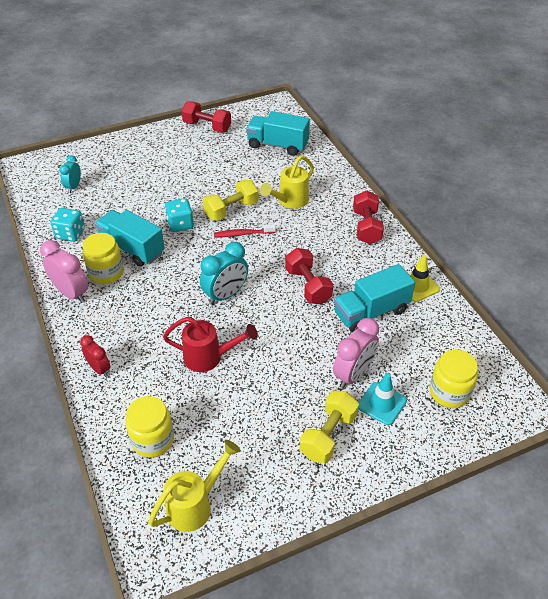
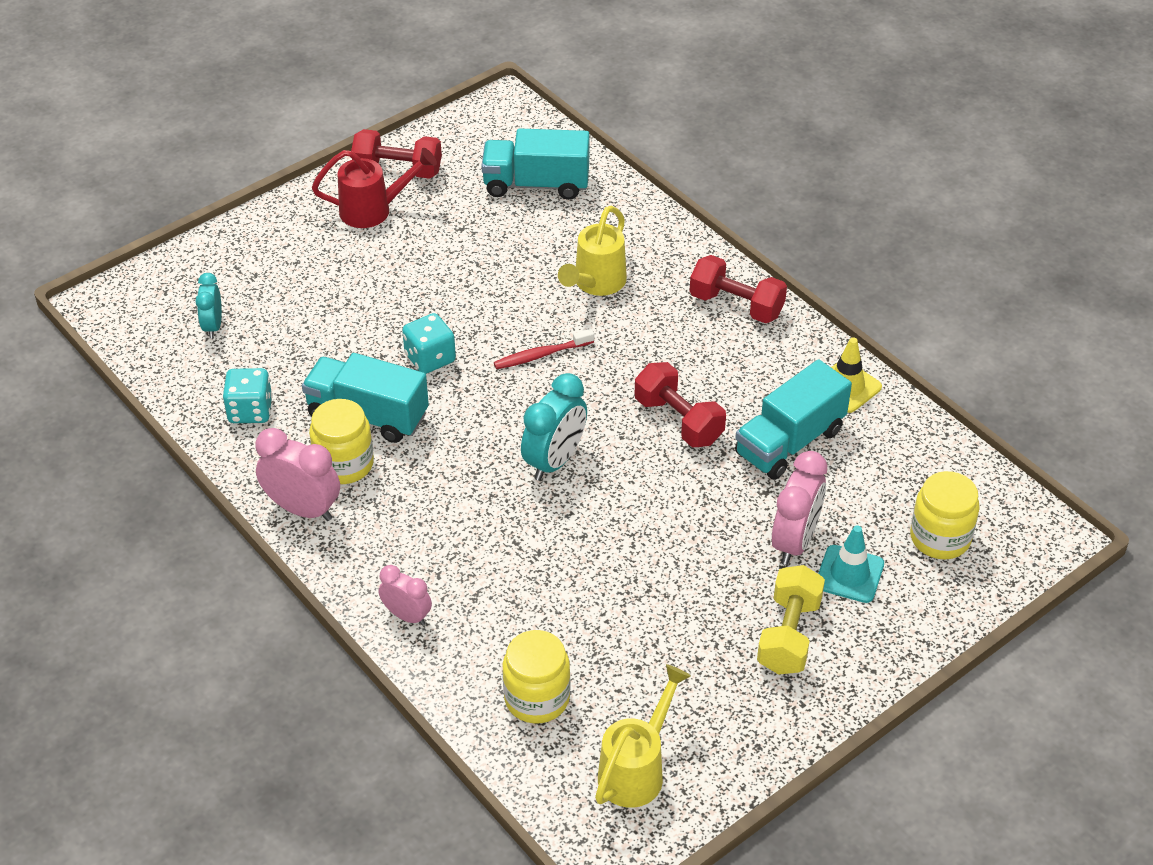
camera: 15 degrees left, 0 degrees up
red clock [80,335,110,377] -> pink clock [379,565,432,626]
red watering can [163,317,258,372] -> red watering can moved to [312,148,437,228]
yellow dumbbell [203,180,259,221] -> none
red dumbbell [353,190,384,244] -> red dumbbell turned 45 degrees counterclockwise [690,255,787,323]

